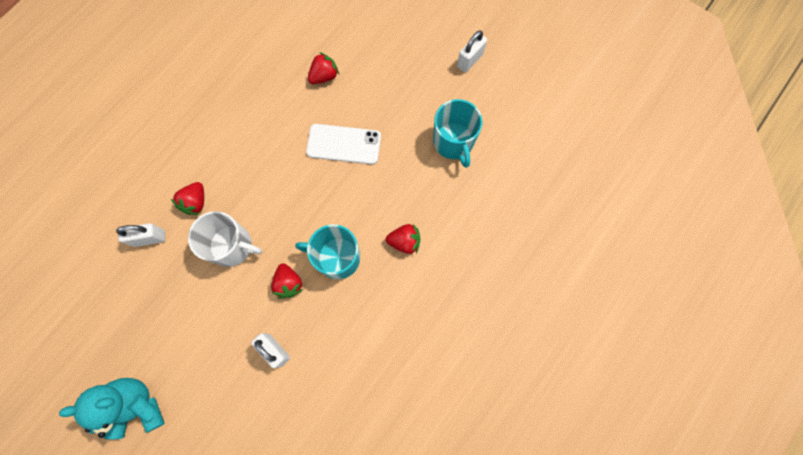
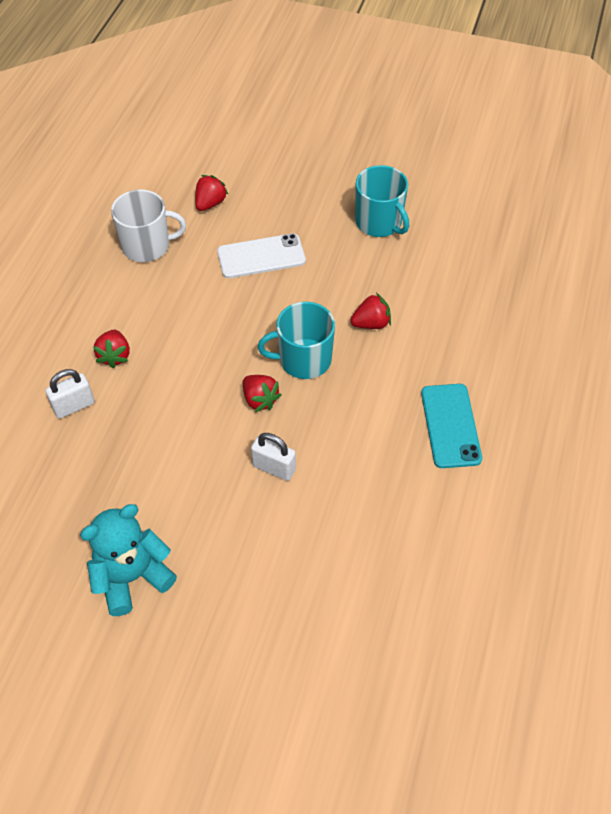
camera: 20 degrees left, 20 degrees down
white mug [188,211,262,267] -> white mug moved to [111,189,186,262]
white padlock [457,30,487,72] -> none
none -> turquoise phone [421,384,482,468]

